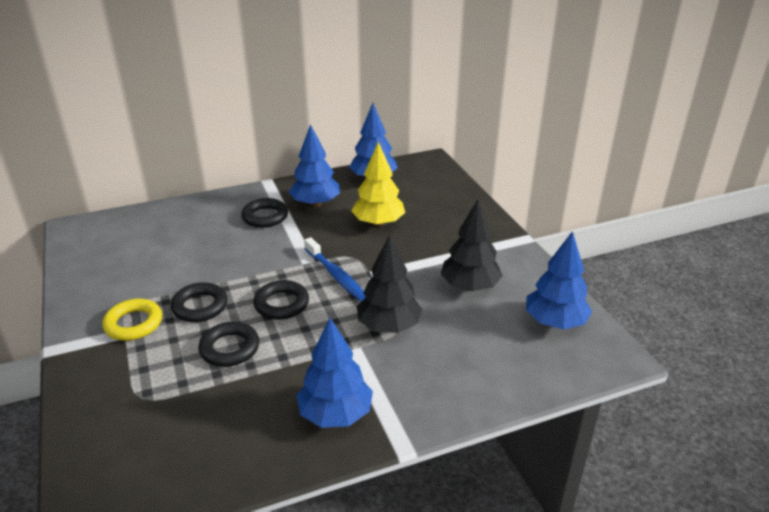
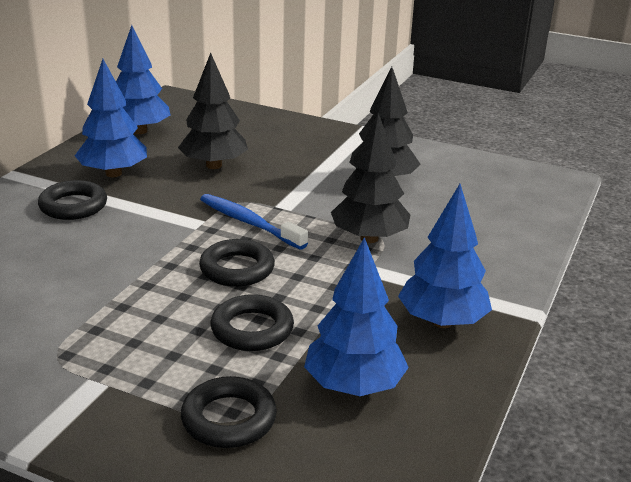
camera: 45 degrees left, 5 degrees down
yellow ring [102,299,162,341] -> none
black ring [171,282,228,322] -> black ring moved to [181,376,277,448]
blue toothbrush [304,237,366,301] -> blue toothbrush turned 150 degrees counterclockwise [200,194,308,249]
yellow tree [352,142,405,227] -> black tree [178,53,248,169]
blue tree [526,231,592,329] -> blue tree moved to [304,237,409,396]

